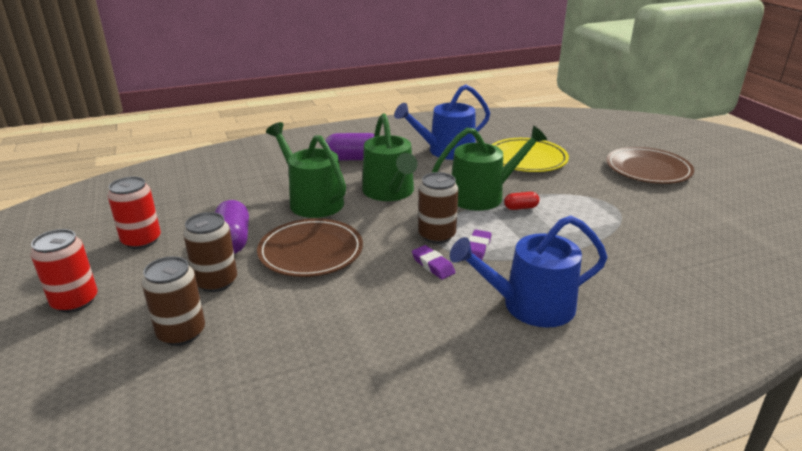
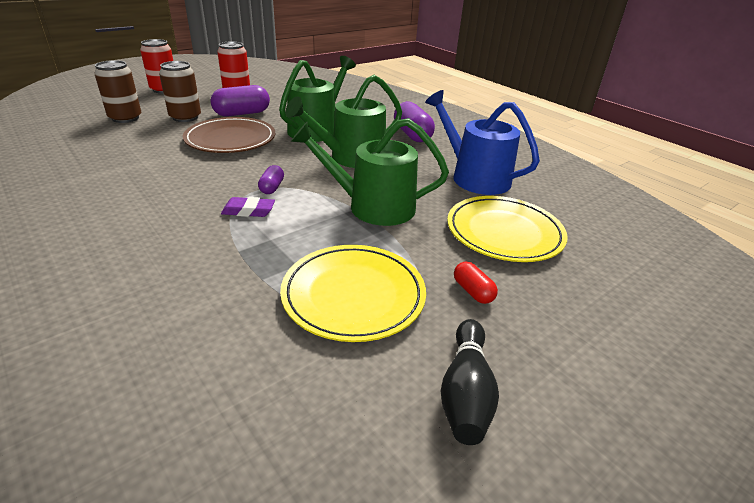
camera: 70 degrees right, 5 degrees up
purple eraser [412,245,456,280] -> none
brown can [418,172,458,244] -> purple capsule [258,165,284,194]
green watering can [432,126,547,211] -> green watering can turned 135 degrees clockwise [291,118,449,226]
blue watering can [450,216,607,328] -> none
red capsule [504,192,540,210] -> red capsule moved to [454,262,498,304]
brown plate [606,147,694,184] -> none
none -> yellow plate [280,245,426,342]
none -> black bowling pin [441,319,499,445]

